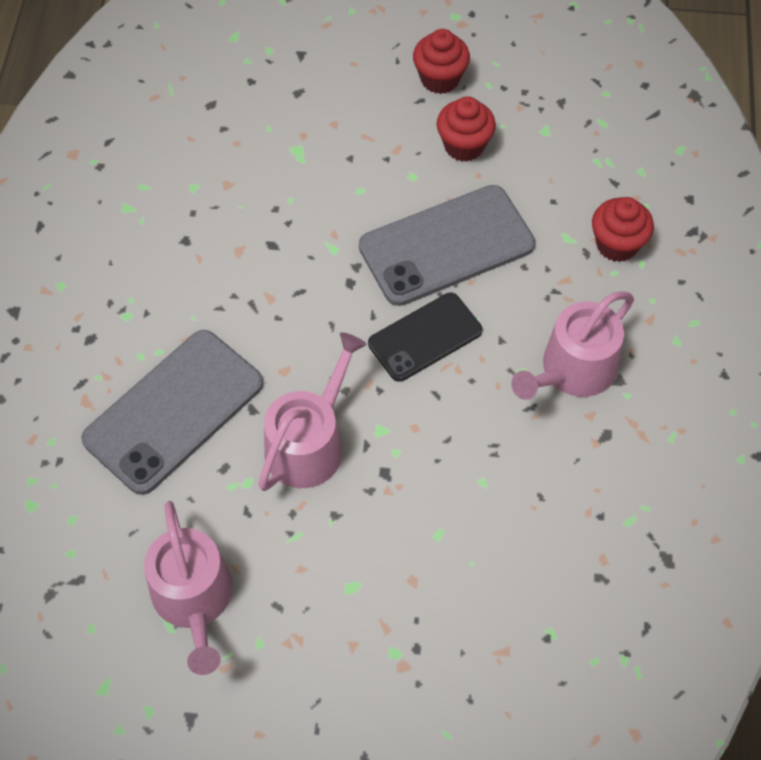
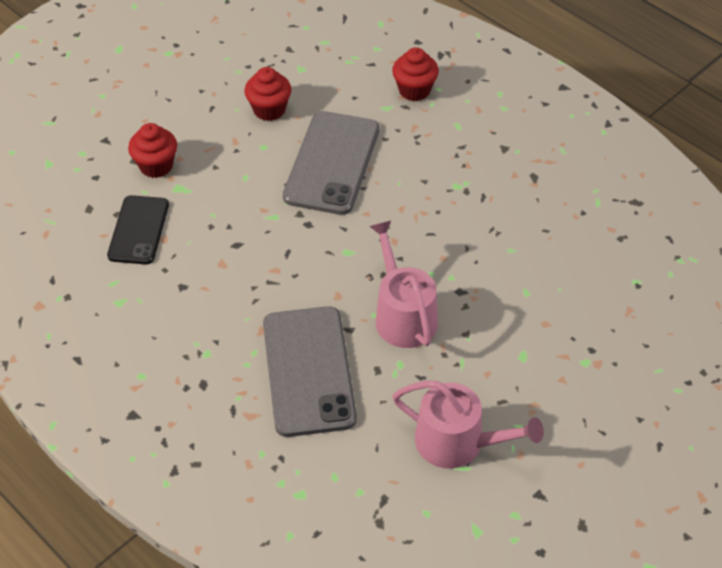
camera: 50 degrees left, 10 degrees down
black phone [368,293,482,382] -> black phone moved to [107,195,169,265]
red cupcake [413,29,470,94] -> red cupcake moved to [128,123,177,178]
pink watering can [511,291,634,400] -> none

